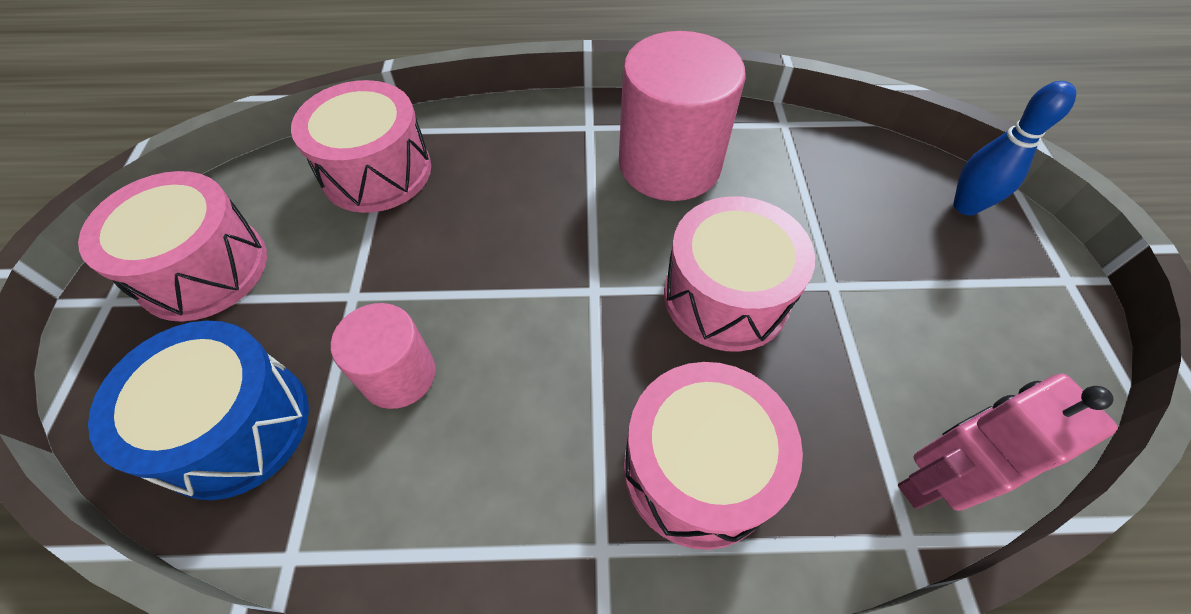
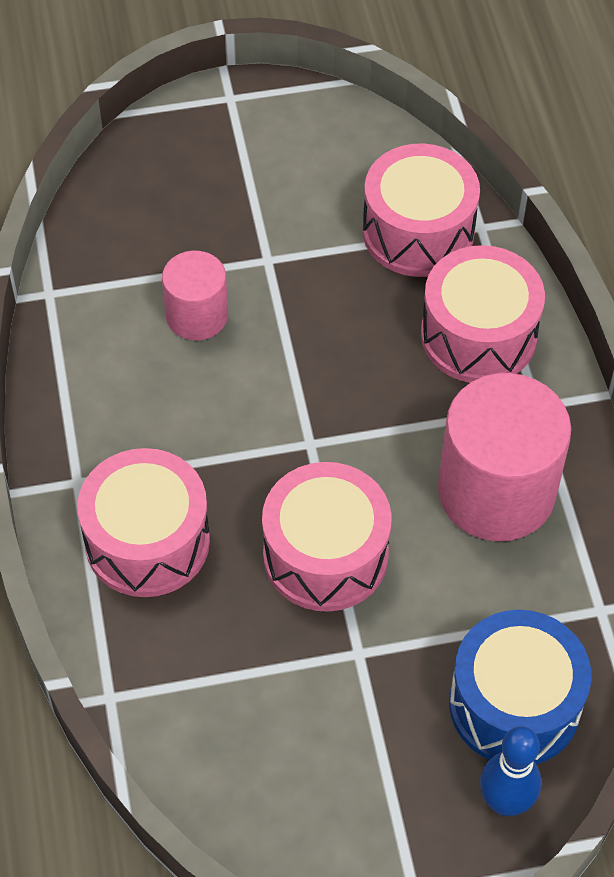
camera: 80 degrees right, 0 degrees up
pink drum [78,171,267,322] -> pink drum moved to [421,245,545,383]
blue drum [88,321,309,500] -> blue drum moved to [449,610,591,764]
pink robot [898,373,1118,511] -> none

